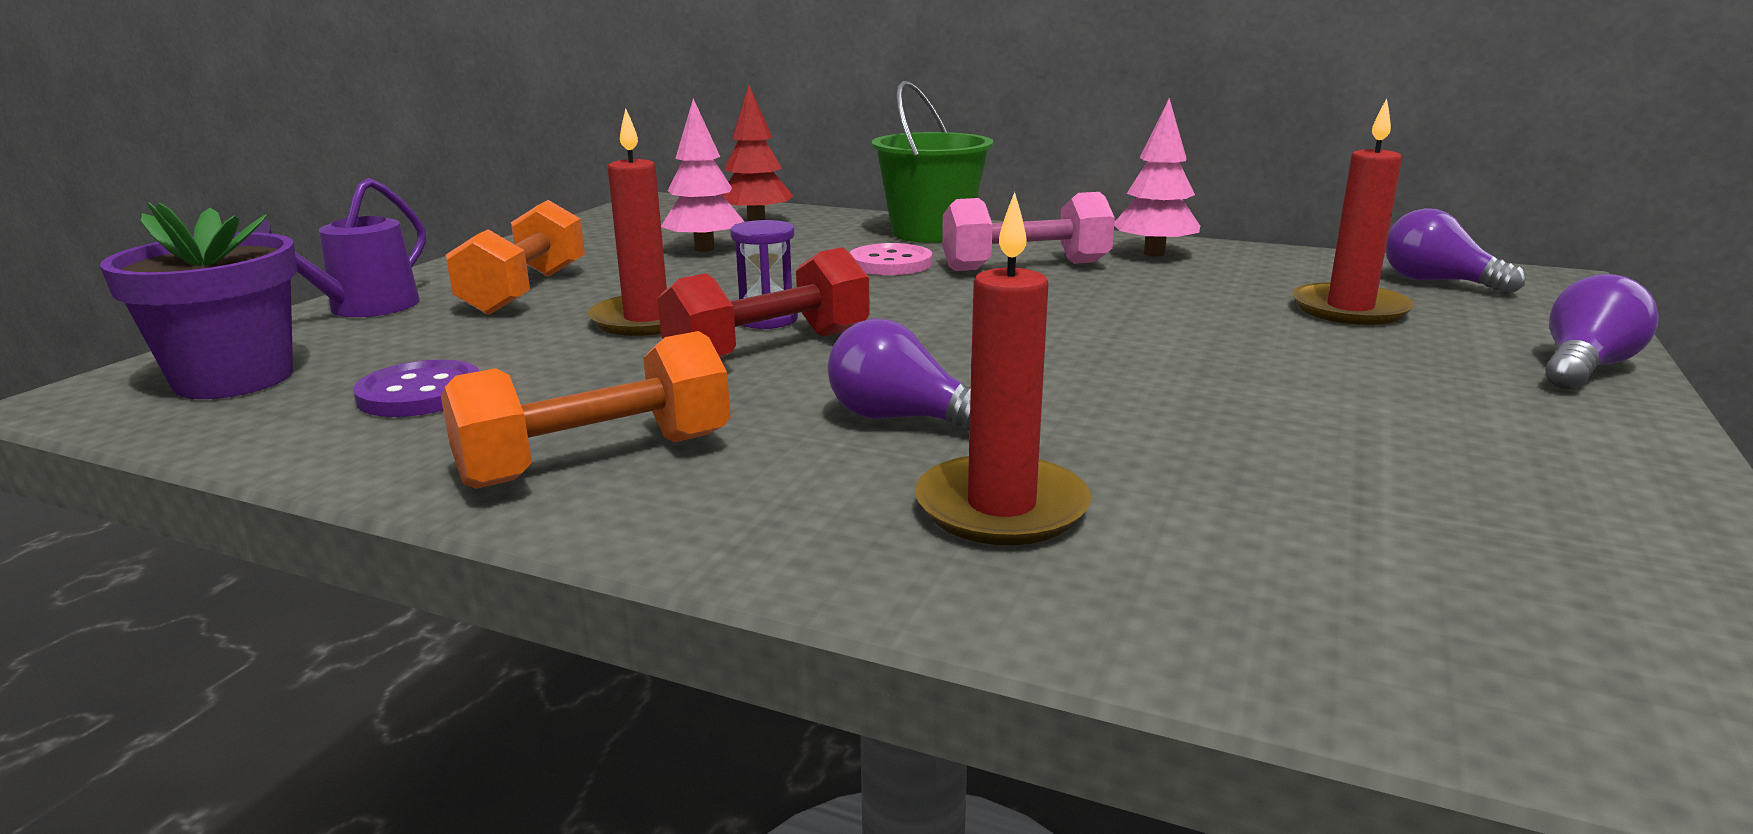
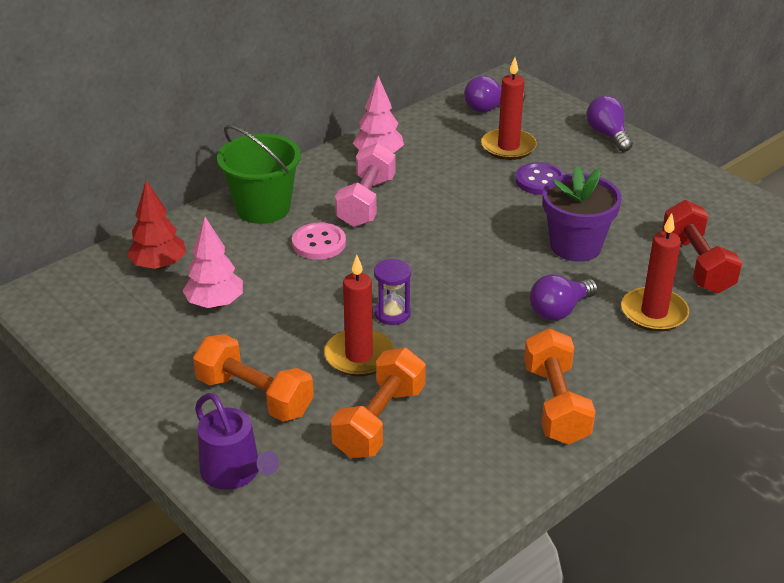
camera: 65 degrees left, 15 degrees up
purple flower pot [100,202,297,399] -> purple flower pot moved to [543,166,622,262]
purple button [353,359,480,417] -> purple button moved to [515,162,565,195]
red dumbbell [658,247,870,359] -> red dumbbell moved to [662,200,742,293]
none -> orange dumbbell [331,348,426,458]

